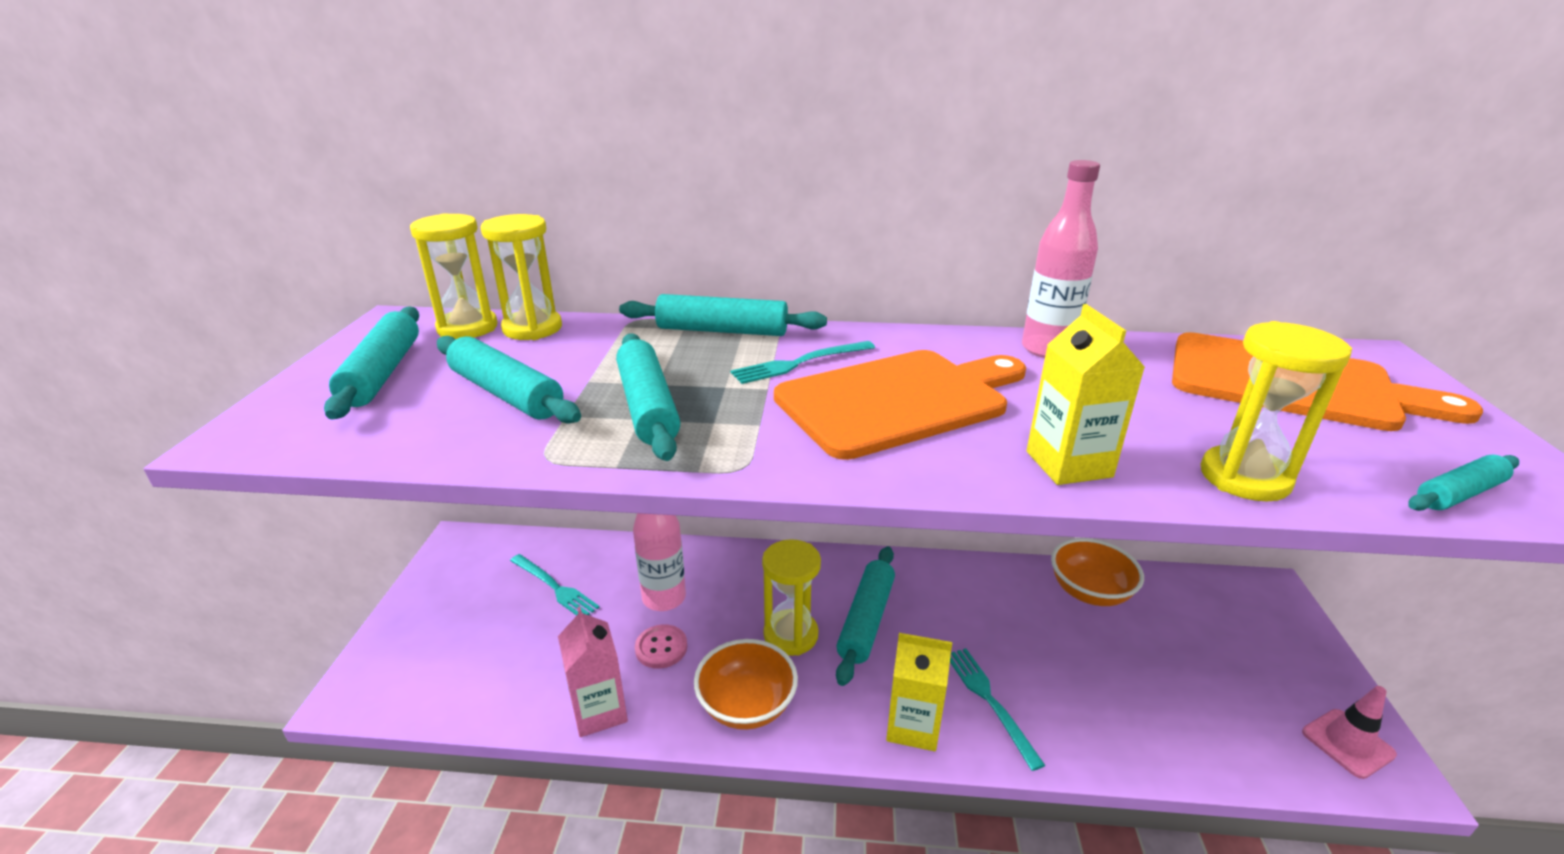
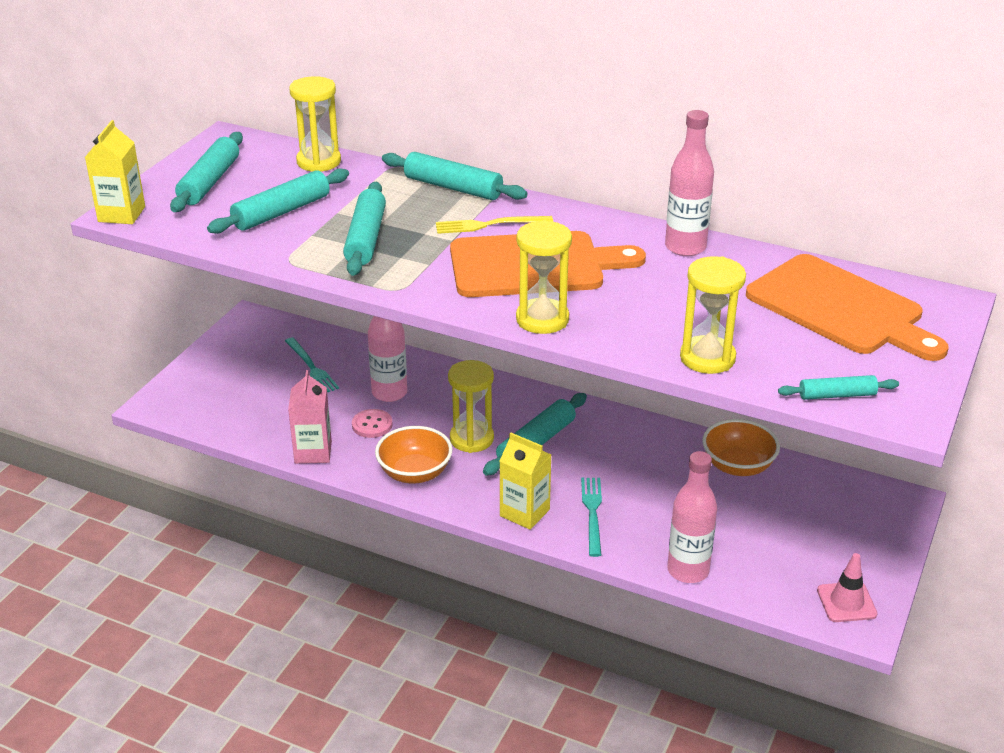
camera: 20 degrees right, 5 degrees up
yellow hourglass [410,213,498,339] -> yellow hourglass moved to [516,220,572,334]
turquoise rolling pin [437,336,581,424] -> turquoise rolling pin turned 75 degrees clockwise [207,168,349,234]
turquoise fork [730,341,875,384] -> yellow fork [436,216,553,234]
yellow carton [1026,304,1145,485] -> yellow carton moved to [85,120,145,224]
none -> pink bottle [667,451,717,583]

